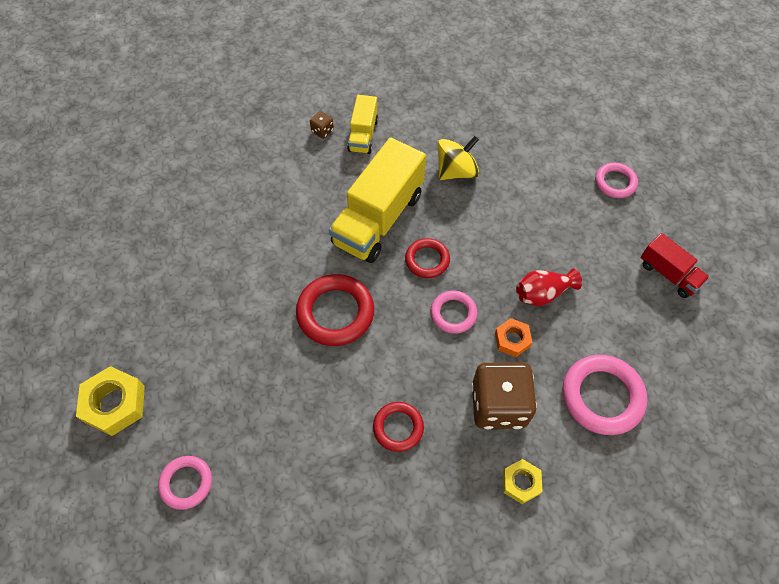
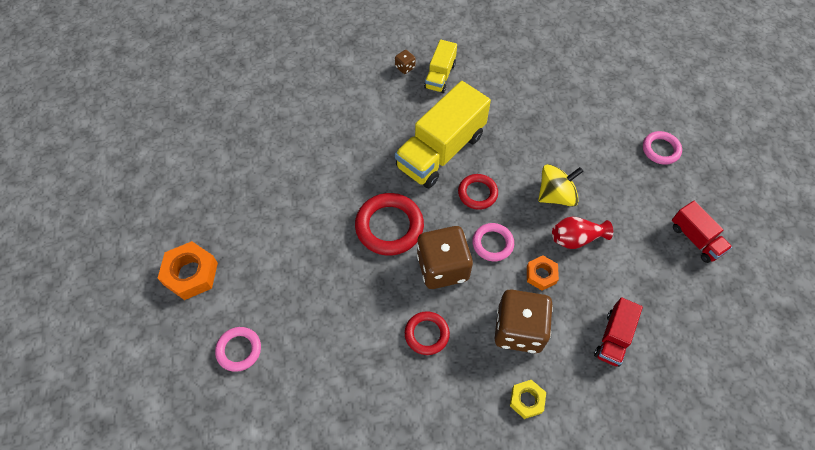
camera: 10 degrees right, 0 degrees up
yellow nut [76,366,145,436] -> orange nut [157,241,218,300]
yellow spinning top [437,136,479,180] -> yellow spinning top moved to [538,164,583,207]
pink ring [562,355,647,435] -> red truck [594,297,643,367]
none -> brown dice [417,226,473,289]

